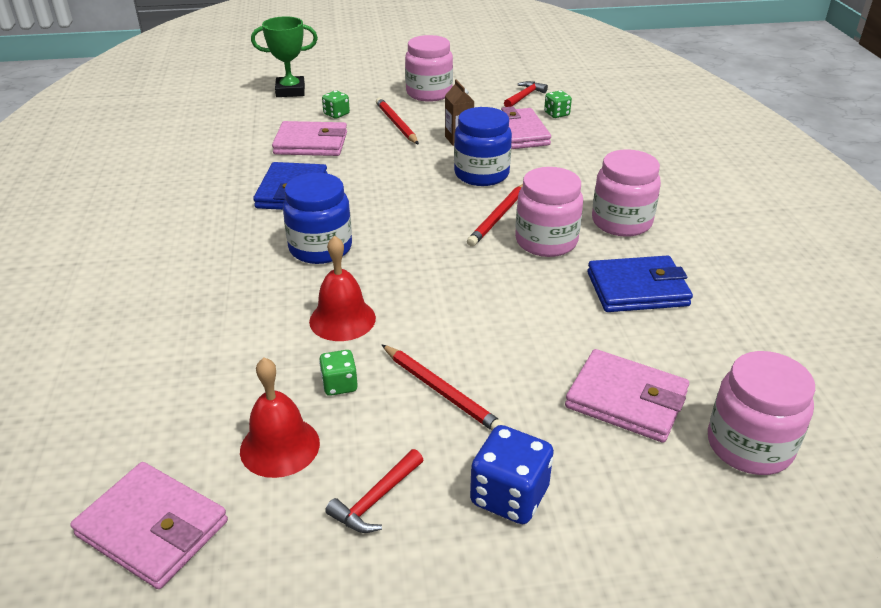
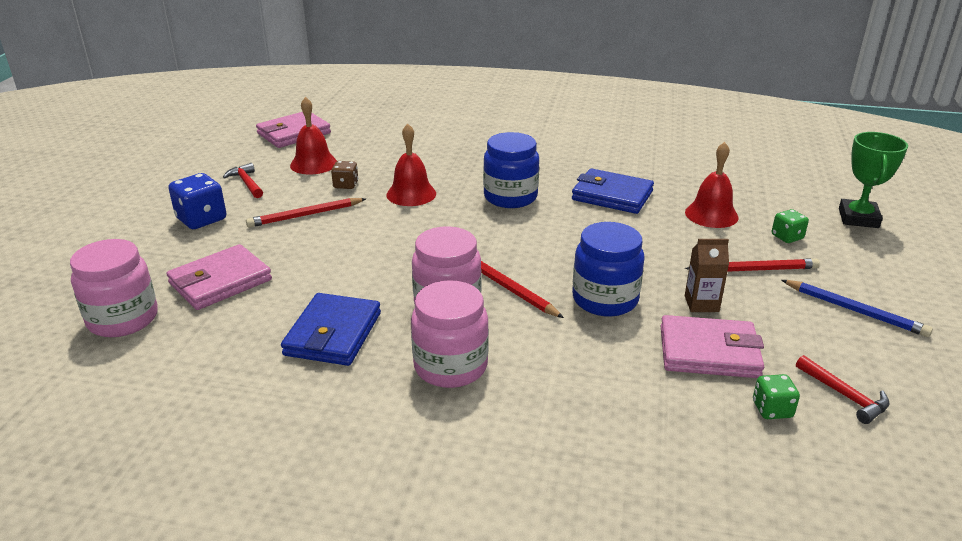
camera: 110 degrees right, 5 degrees down
pink wallet [272,121,347,156] -> red bell [685,142,739,228]
green dice [319,350,358,396] -> brown dice [331,161,358,189]
pink jar [405,35,453,102] -> blue pencil [781,280,933,337]

